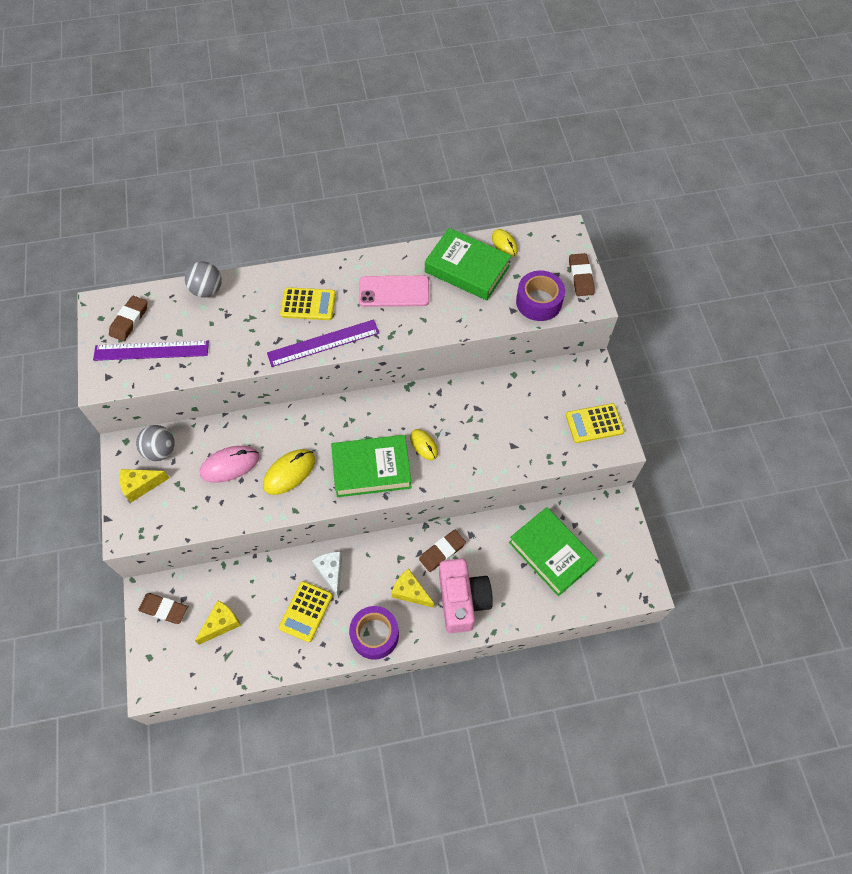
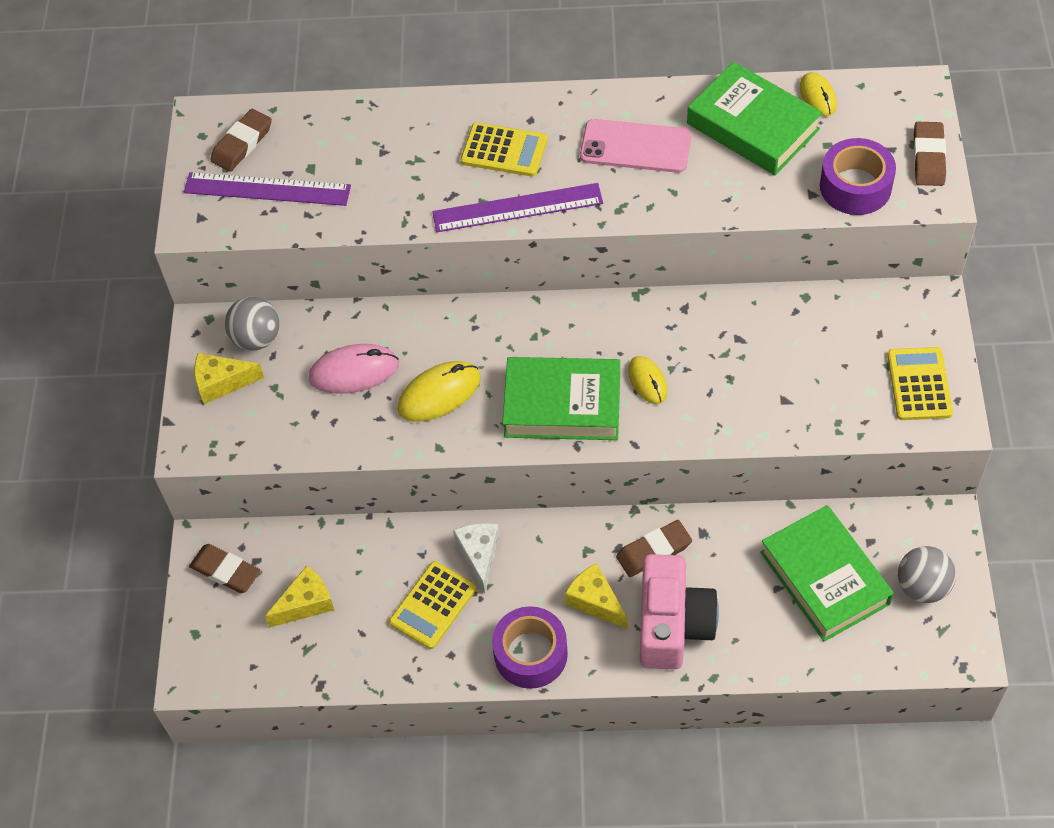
camera: 15 degrees right, 5 degrees down
grey ball [185,261,222,298] -> grey ball moved to [898,546,956,603]
yellow calculator [566,403,624,443] -> yellow calculator turned 90 degrees clockwise [887,347,953,420]

